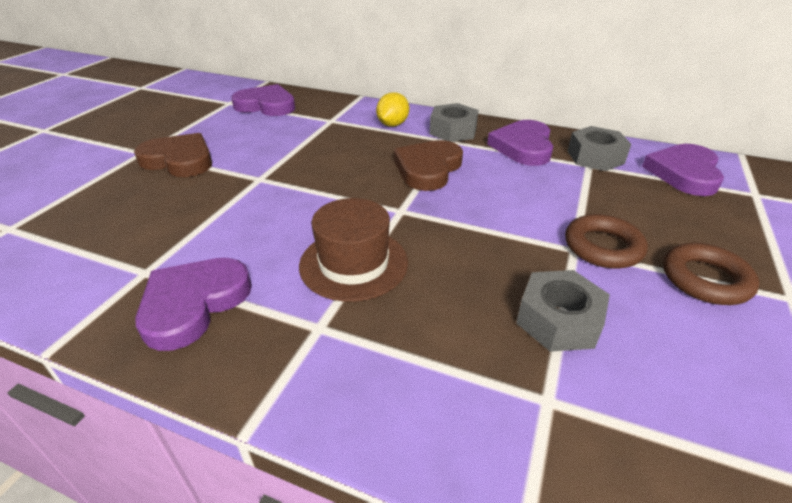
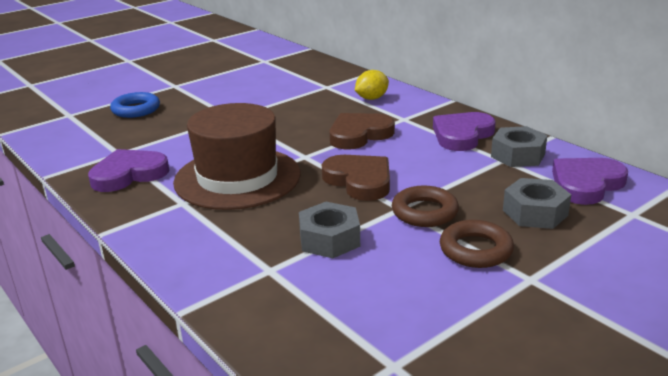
camera: 30 degrees right, 10 degrees down
brown heart [134,133,212,177] -> brown heart moved to [322,155,390,201]
purple heart [231,84,295,116] -> none
brown hat [299,198,408,302] -> brown hat [173,103,301,210], size x1.56
grey nut [430,103,478,142] -> grey nut moved to [503,178,571,229]
none -> blue ring [110,92,160,118]

